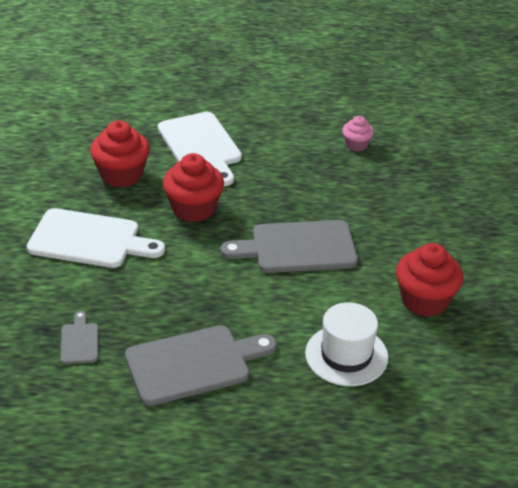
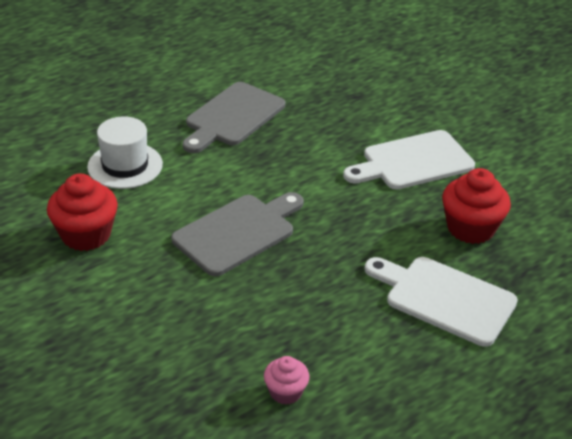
camera: 145 degrees right, 0 degrees up
grey cutting board [60,311,98,364] -> none
red cupcake [163,153,224,222] -> none

